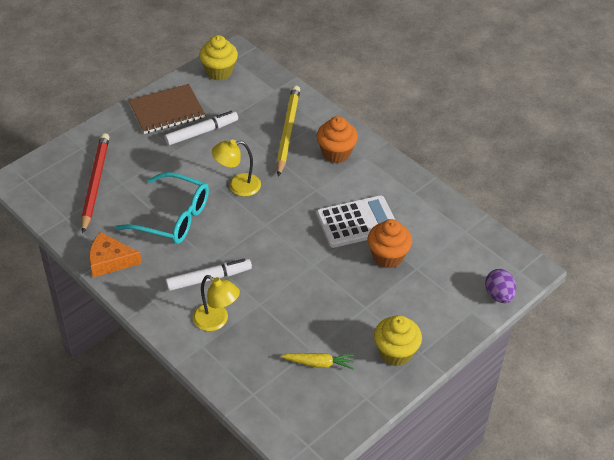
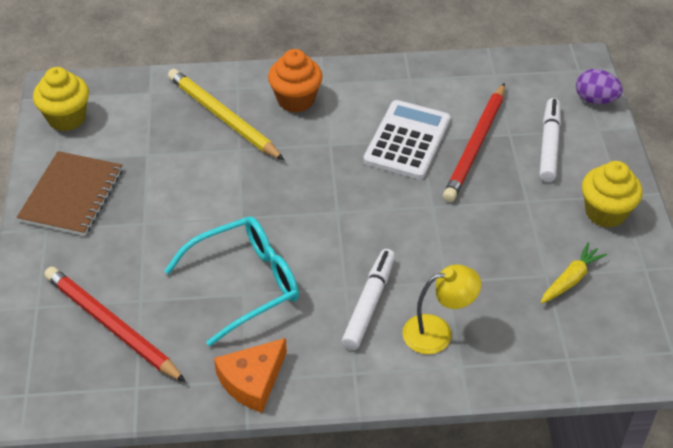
camera: 50 degrees left, 0 degrees up
white marker [164,111,238,146] -> white marker moved to [540,98,561,182]
yellow lamp [212,140,261,196] -> none
orange cupcake [367,219,412,268] -> red pencil [443,83,505,202]

